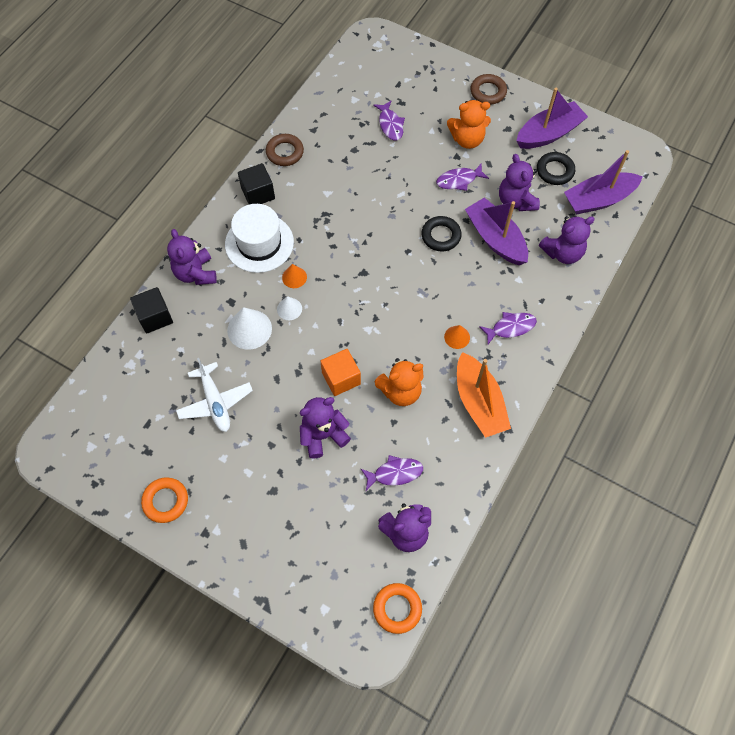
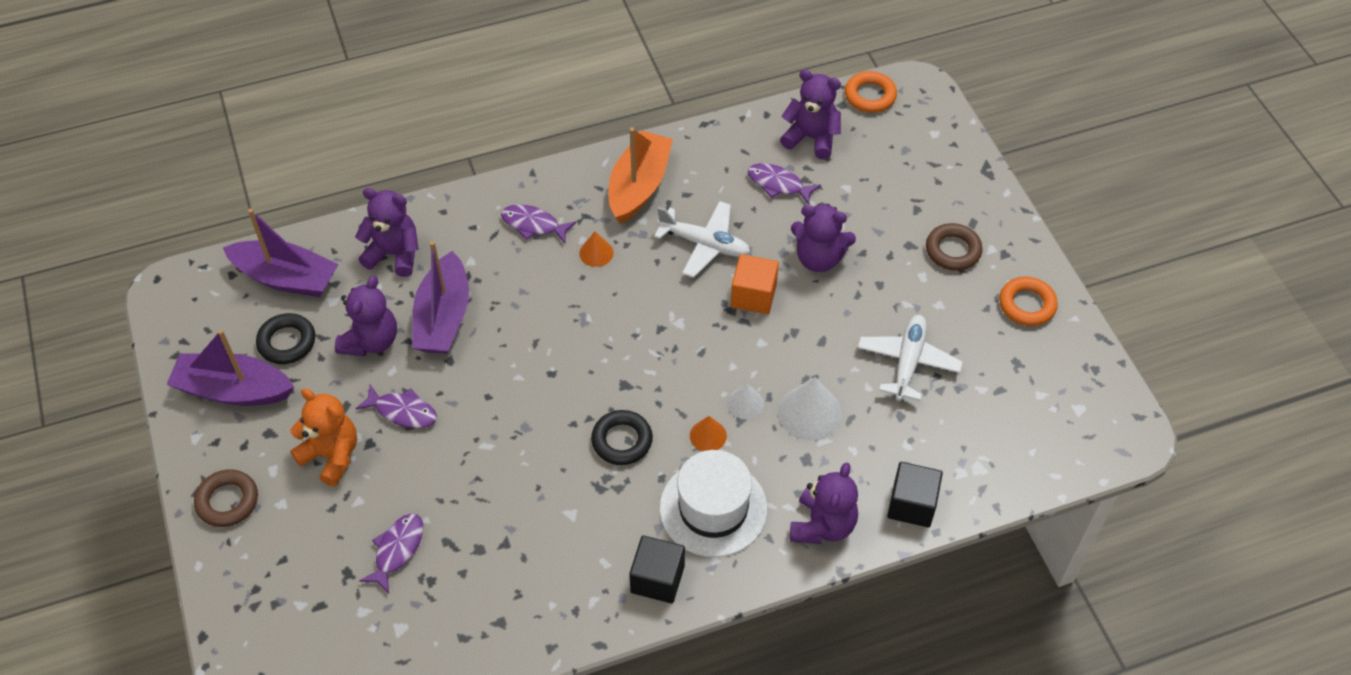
camera: 140 degrees left, 10 degrees down
brown ring [266,134,304,166] -> brown ring moved to [926,223,982,271]
orange teddy bear [374,358,424,406] -> white plane [654,201,750,278]
black ring [421,216,462,251] -> black ring moved to [591,410,653,465]

